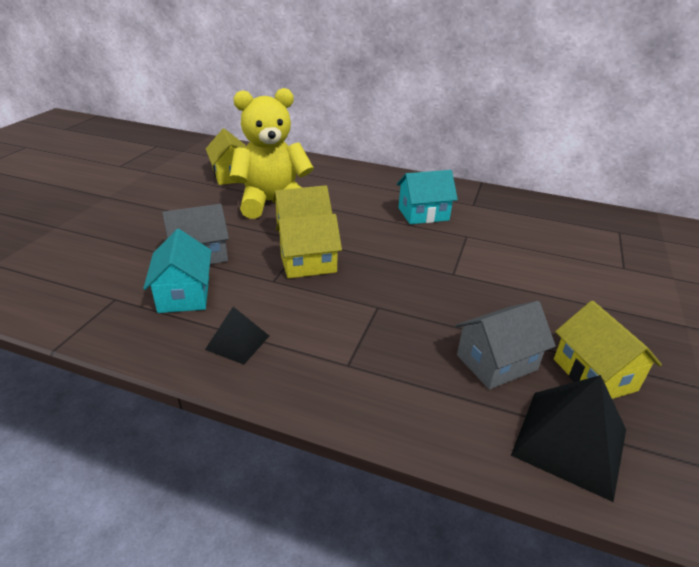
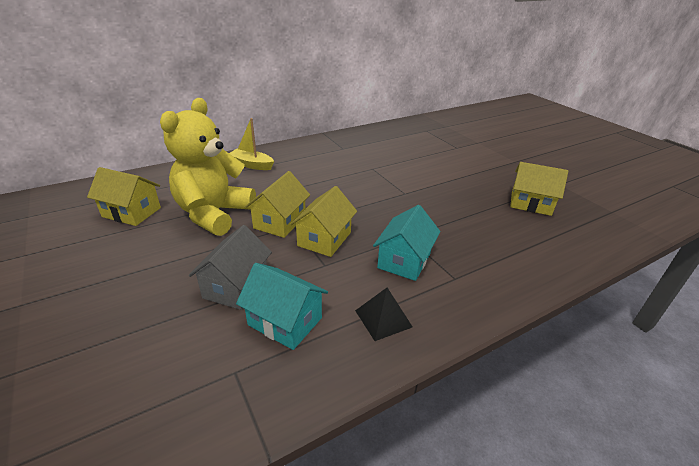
camera: 50 degrees left, 0 degrees up
turquoise house [397,170,458,224] -> turquoise house moved to [373,205,440,281]
grey house [455,301,556,390] -> none
black pyramid [511,375,626,502] -> none
none -> yellow boat [229,118,274,170]

